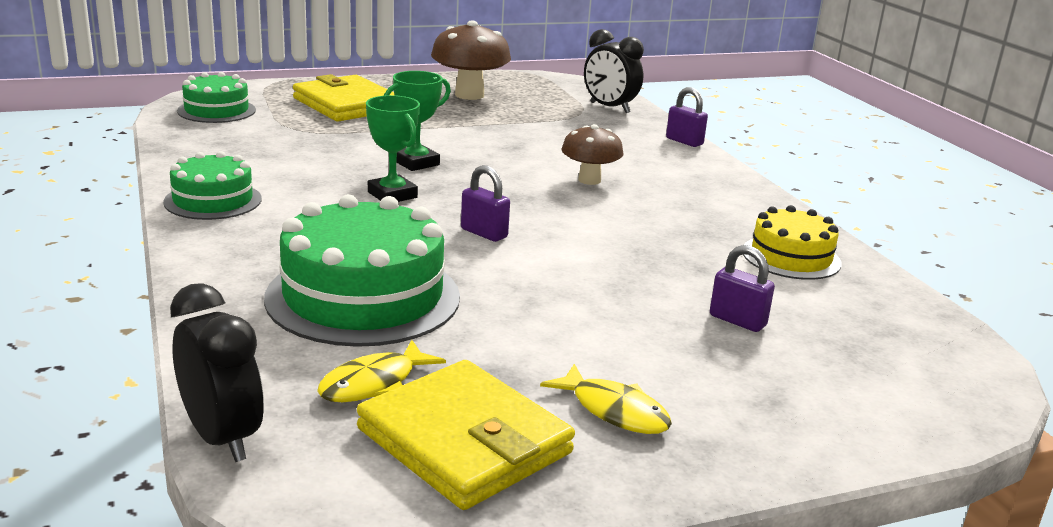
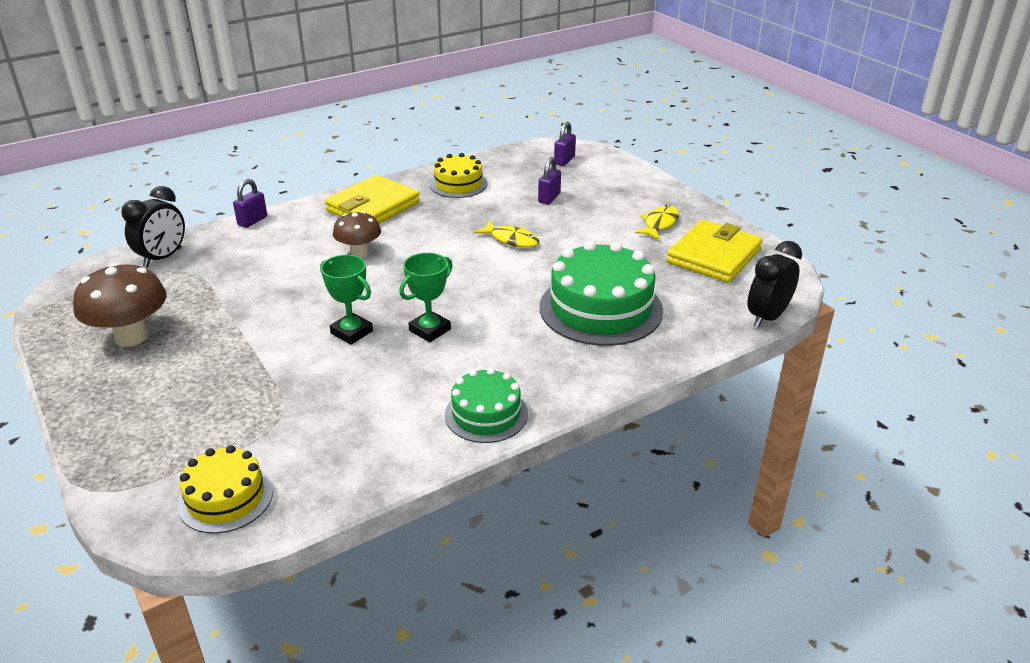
camera: 100 degrees left, 10 degrees up
green cake [177,72,256,123] -> yellow cake [177,445,273,534]
yellow wallet [293,74,394,122] -> yellow wallet moved to [325,175,420,224]
yellow fish [317,340,446,402] -> yellow fish moved to [474,221,540,247]
purple padlock [461,165,510,242] -> purple padlock moved to [554,122,576,166]

